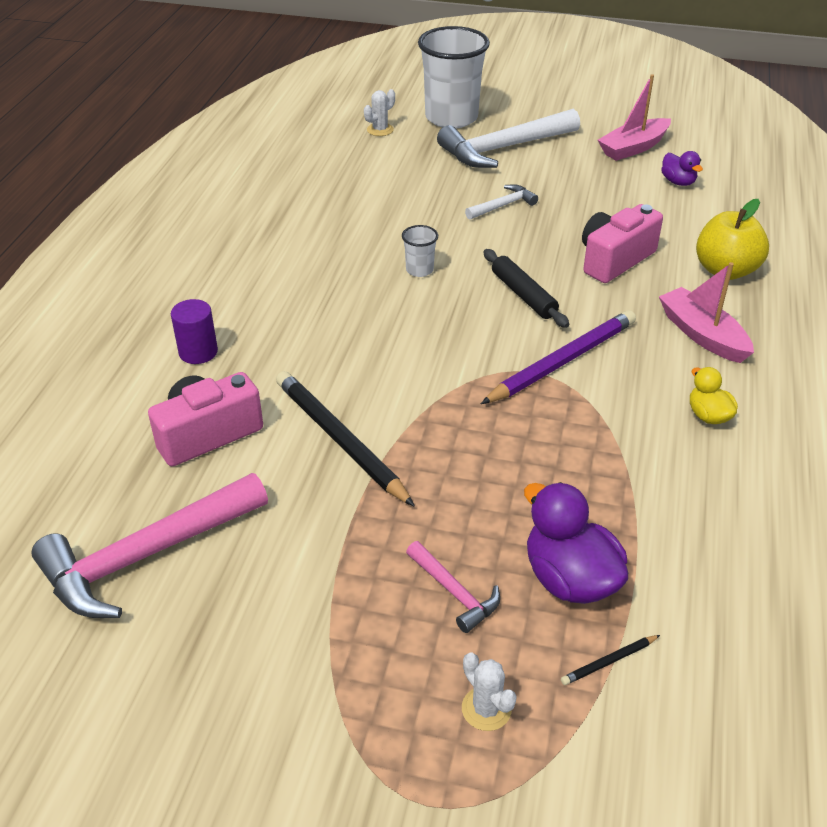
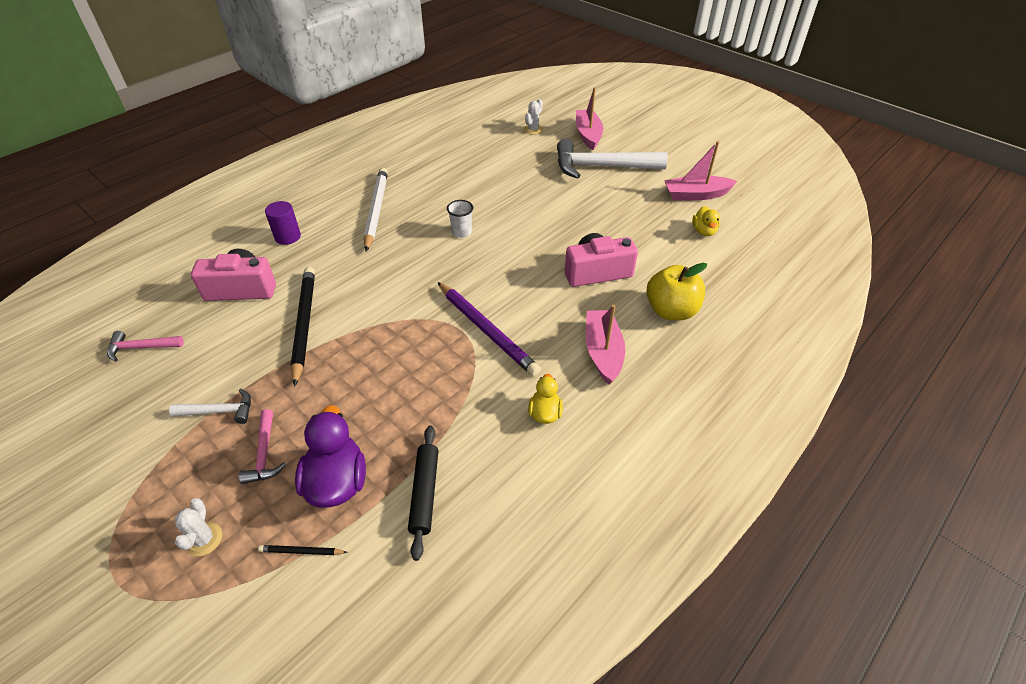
camera: 30 degrees right, 5 degrees up
pink hammer [31,473,268,618] -> pink hammer [107,331,184,362], size x0.48
white cactus [364,89,395,136] -> white cactus turned 45 degrees counterclockwise [524,99,543,135]
white cup [418,26,490,128] -> pink boat [576,87,603,150]
white hammer [465,184,538,220] -> white hammer moved to [169,389,251,424]
purple pencil [481,310,636,404] -> purple pencil turned 60 degrees clockwise [438,282,541,376]
black rolling pin [483,249,569,328] -> black rolling pin moved to [408,425,439,561]
purple duck [661,151,703,186] -> yellow duck [692,206,720,236]
none -> white pencil [364,168,388,251]

